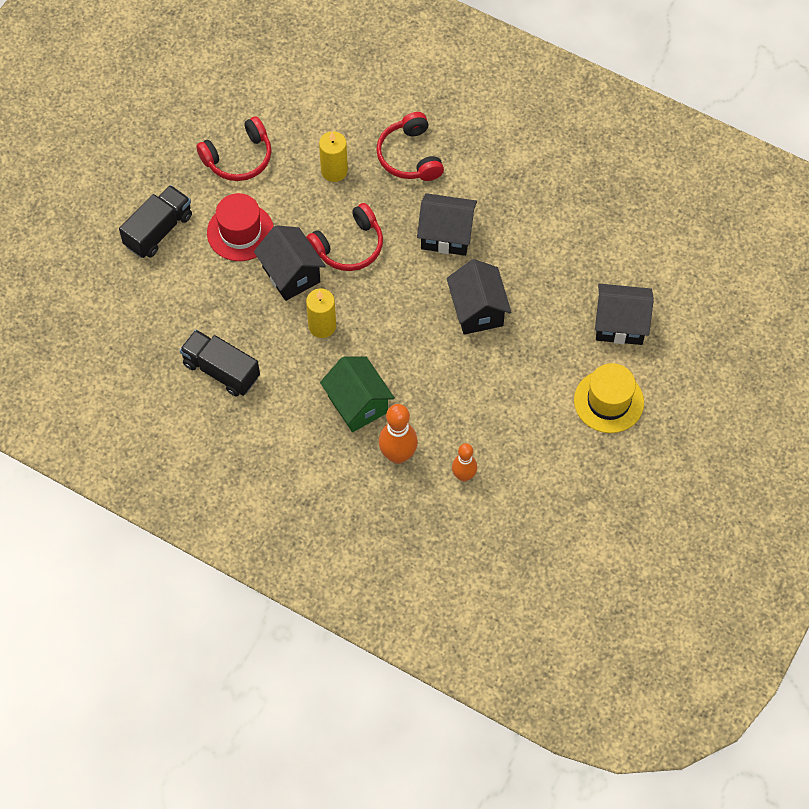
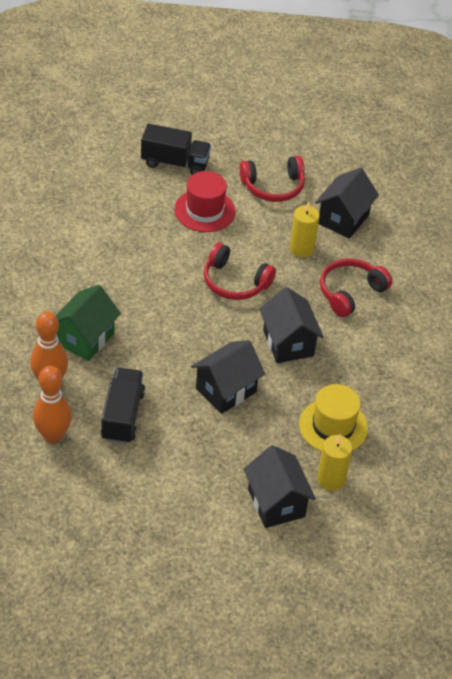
camera: 60 degrees right, 15 degrees down
black truck [180,330,260,396] -> black truck moved to [101,368,145,444]
red headphones [196,116,272,181] -> red headphones turned 45 degrees counterclockwise [240,156,305,202]
black house [254,225,326,301] -> black house moved to [315,168,379,239]
yellow candle [306,289,336,338] -> yellow candle moved to [317,434,352,491]
orange bowling pin [452,443,477,482] -> orange bowling pin [33,366,72,443], size x1.53
yellow hat [574,363,644,433] -> yellow hat moved to [299,384,368,451]

